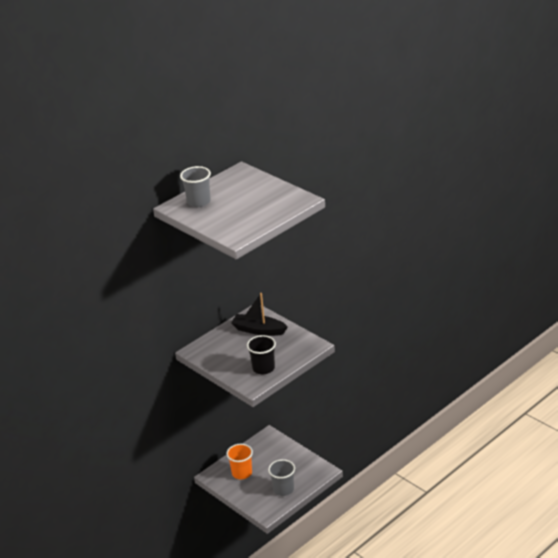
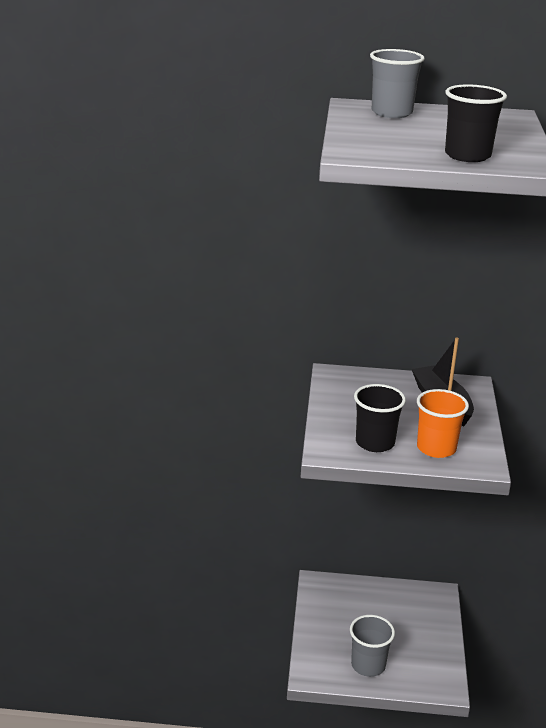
camera: 45 degrees right, 5 degrees down
orange cup [226,444,253,479] -> orange cup moved to [417,389,469,458]
none -> black cup [445,85,507,162]

